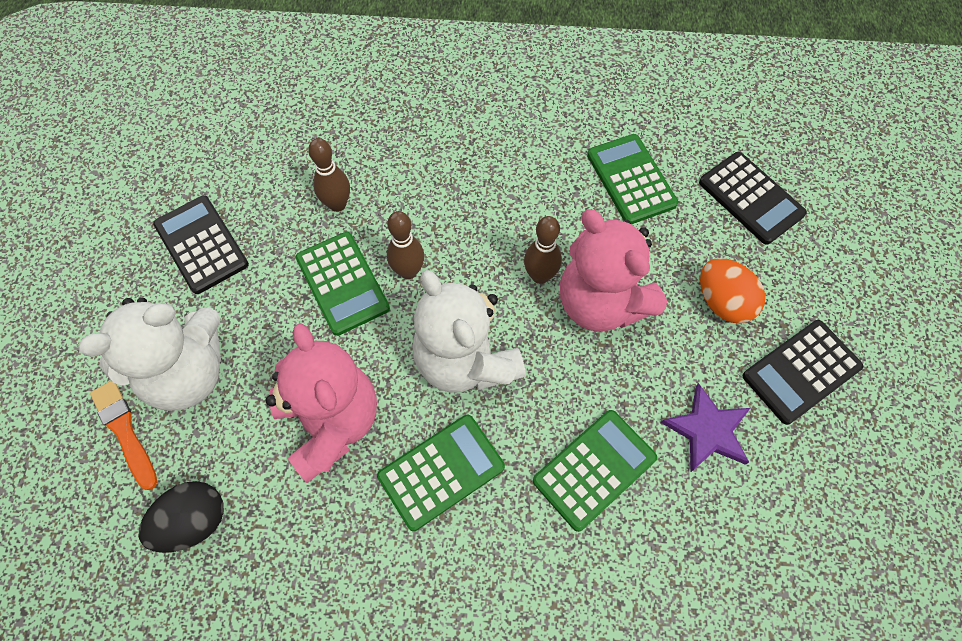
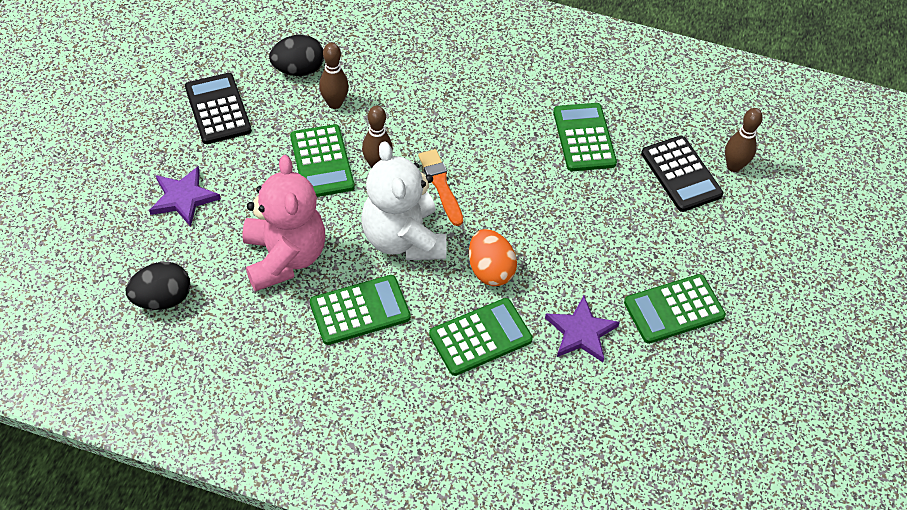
camera: 10 degrees right, 10 degrees down
white teddy bear [78,298,221,411] -> purple star [149,166,221,227]
orange brush [90,381,157,490] -> orange brush moved to [418,149,463,226]
brown bowling pin [524,216,562,284] -> brown bowling pin moved to [725,108,763,172]
pink teddy bear [560,209,667,332] -> none
orange egg [700,258,766,324] -> orange egg moved to [469,229,517,286]
black calculator [743,320,863,425] -> green calculator [624,274,726,344]
none -> black egg [269,35,324,76]

